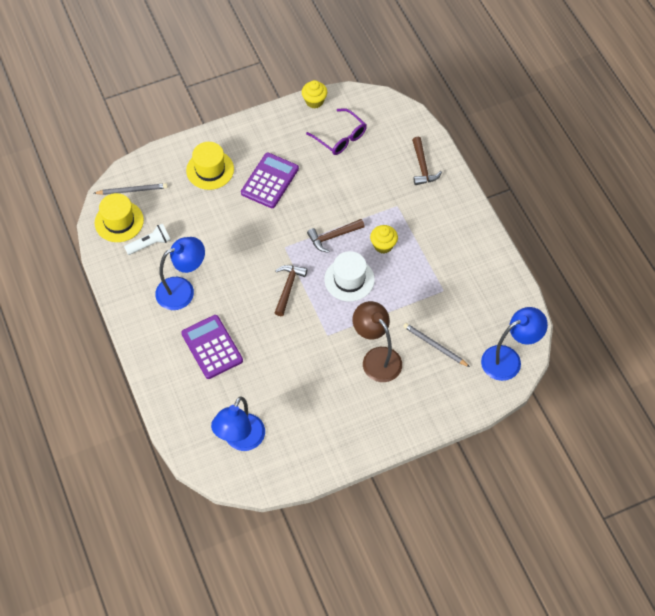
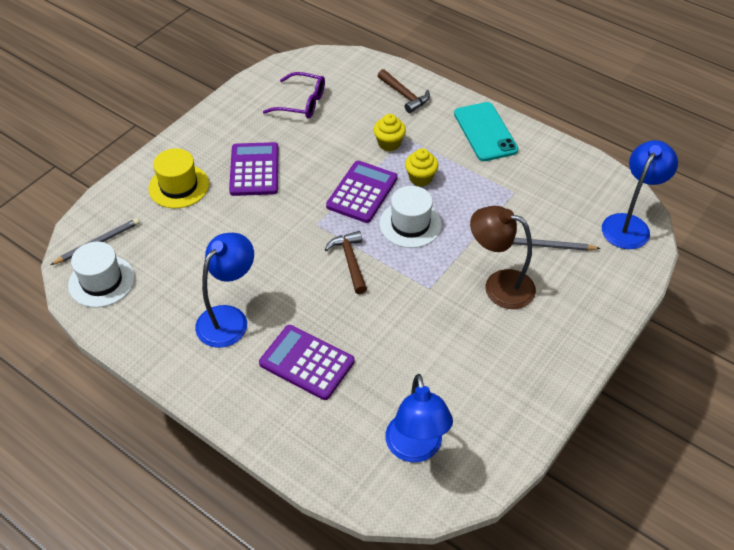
camera: 30 degrees left, 10 degrees down
yellow hat [95,193,144,242] -> white hat [68,242,135,308]
white flashlight [124,223,171,255] -> none
yellow cupcake [302,80,327,108] -> yellow cupcake moved to [374,114,406,151]
brown hammer [307,219,365,253] -> purple calculator [326,161,397,223]
none -> turquoise phone [454,102,519,161]

